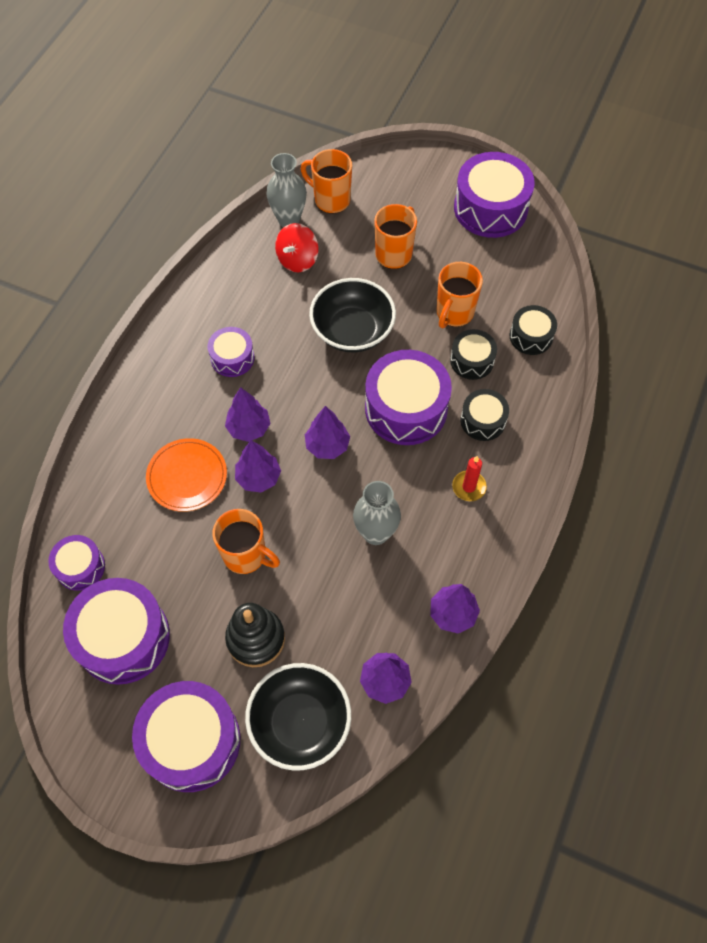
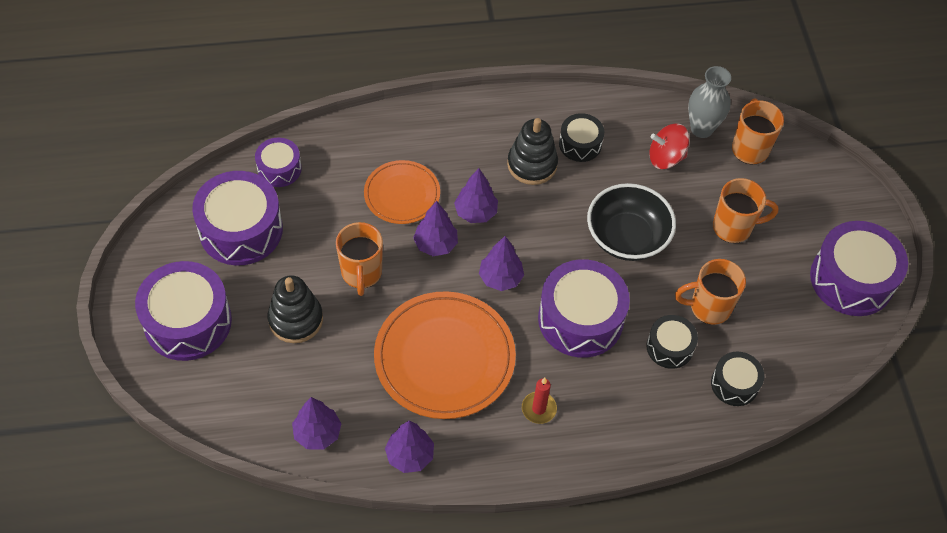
camera: 55 degrees right, 5 degrees down
purple drum [207,327,255,377] -> black stacking toy [507,118,558,185]
black bowl [245,663,351,771] -> none
grey vase [353,481,401,545] -> orange plate [374,291,516,419]
black drum [461,389,509,441] -> black drum moved to [559,113,604,162]

